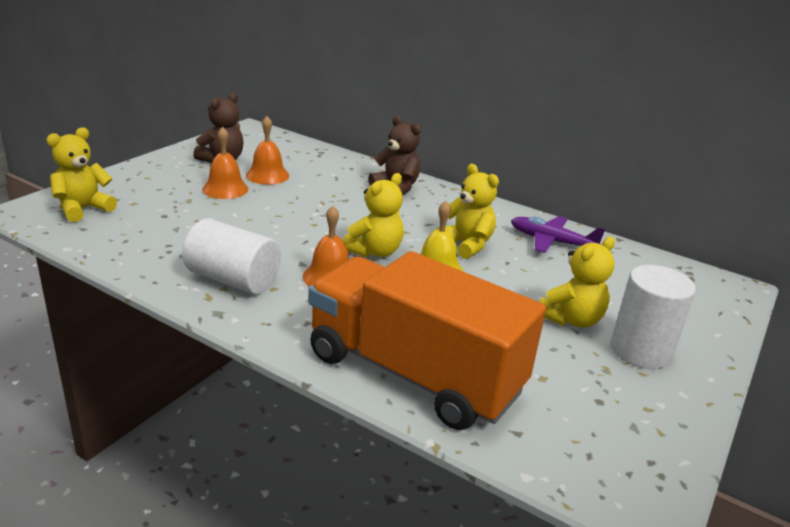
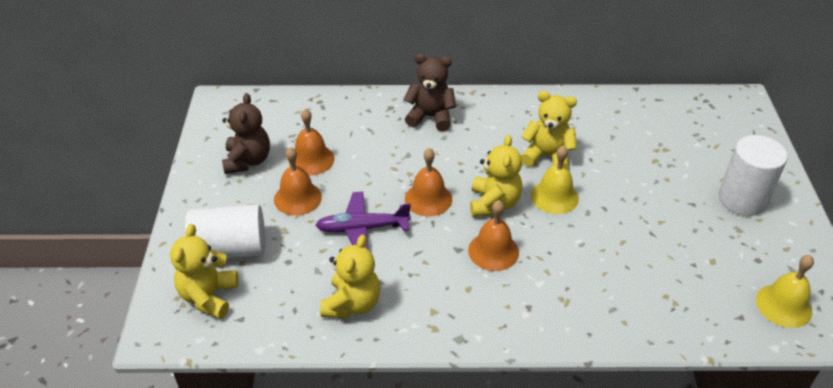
camera: 30 degrees left, 15 degrees up
white cylinder [182,219,281,294] -> white cylinder moved to [185,204,265,258]
orange truck [308,251,546,430] -> none
purple plane [511,216,605,253] -> purple plane moved to [315,192,411,249]
yellow teddy bear [539,237,615,328] -> yellow teddy bear moved to [320,235,380,318]
none -> orange bell [405,148,452,217]
none -> yellow bell [756,255,814,328]

